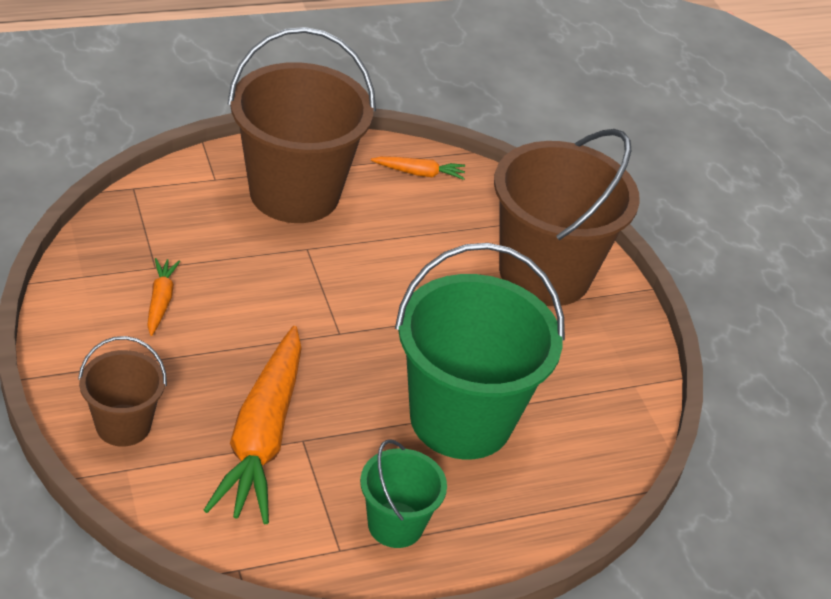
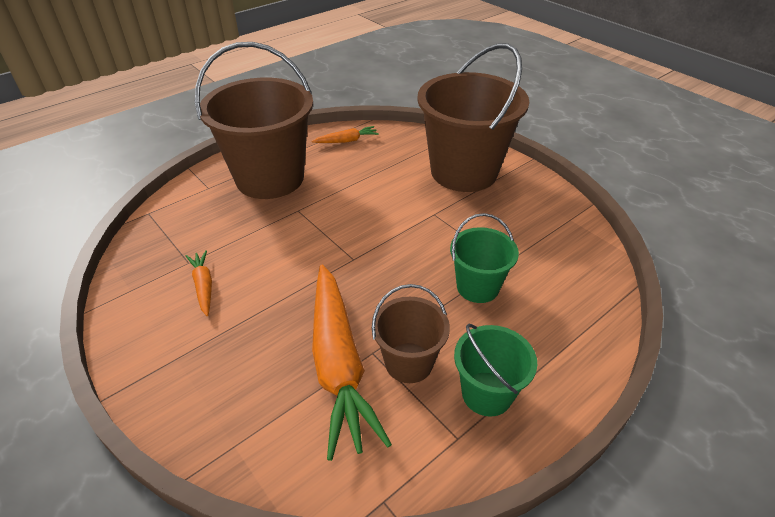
camera: 15 degrees left, 0 degrees up
brown bucket [78,336,167,447] -> brown bucket moved to [372,284,450,383]
green bucket [395,243,565,460] -> green bucket [450,213,519,303], size x0.50

